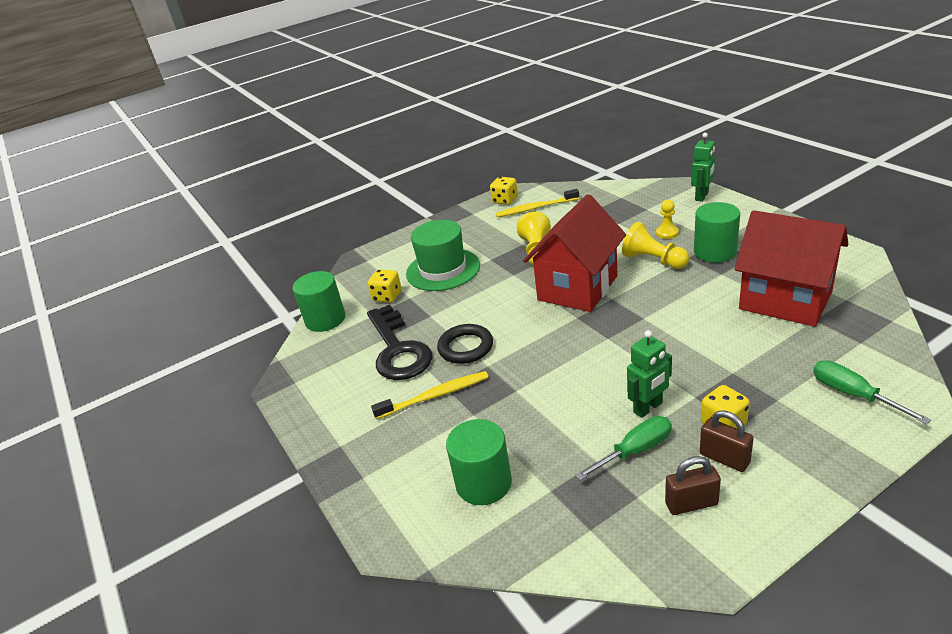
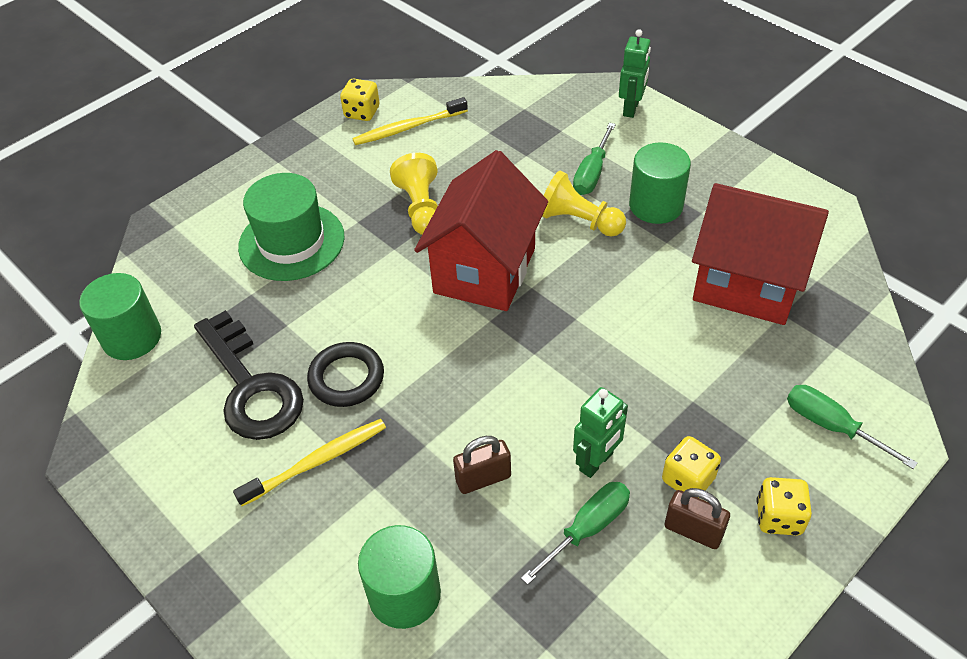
camera: 15 degrees left, 15 degrees up
yellow dice [368,269,401,302] -> yellow dice moved to [756,477,812,536]
yellow pawn [656,199,679,239] -> green screwdriver [573,123,616,195]
brown padlock [665,456,721,515] -> brown padlock moved to [453,436,511,494]

